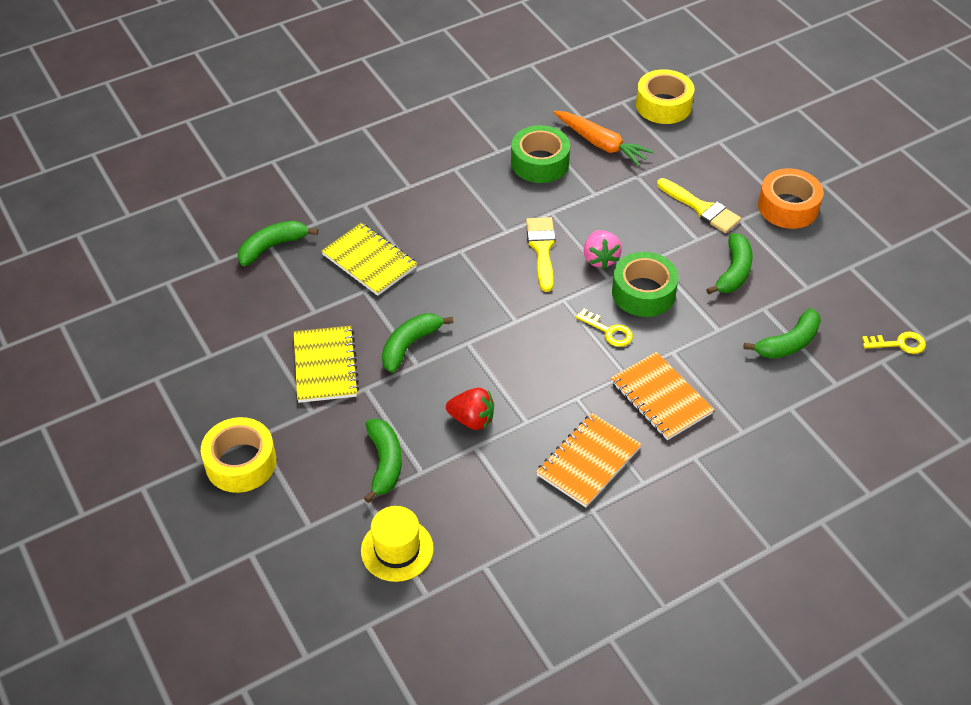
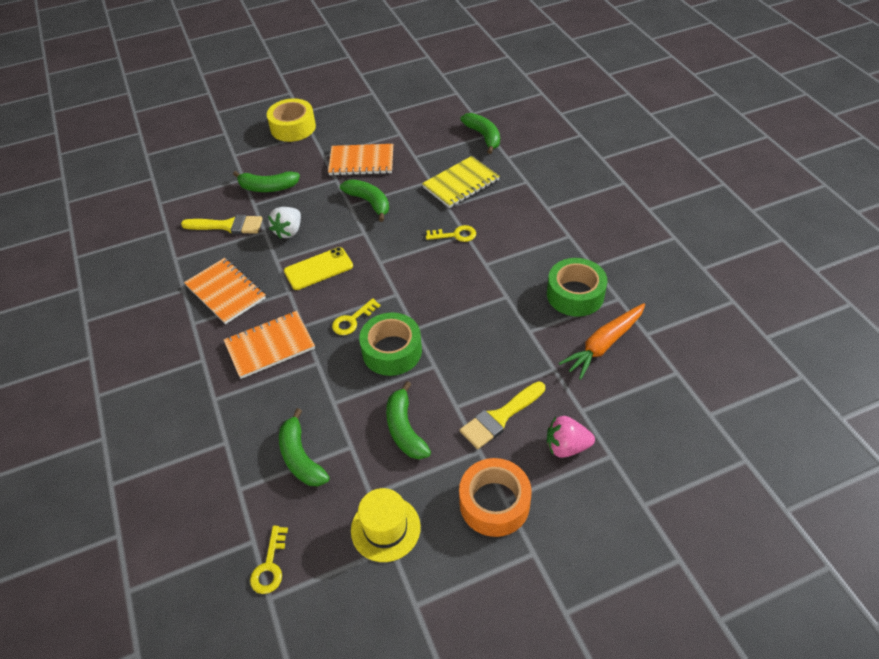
camera: 100 degrees right, 0 degrees up
yellow notebook [294,325,359,403] -> orange notebook [328,144,393,176]
yellow hat [361,506,434,582] -> yellow hat moved to [351,488,421,562]
red strawberry [446,388,494,430] -> white strawberry [268,207,301,239]
yellow brush [526,217,556,292] -> yellow brush moved to [181,215,263,234]
pink strawberry [584,230,622,269] -> pink strawberry moved to [547,416,595,458]
yellow tape [636,69,694,124] -> none
green banana [706,233,753,294] -> green banana turned 45 degrees clockwise [386,381,431,459]
none -> yellow phone [284,247,353,290]
none -> yellow key [426,225,476,242]

